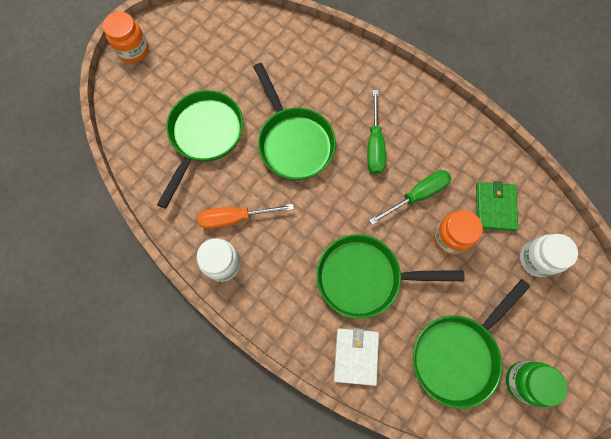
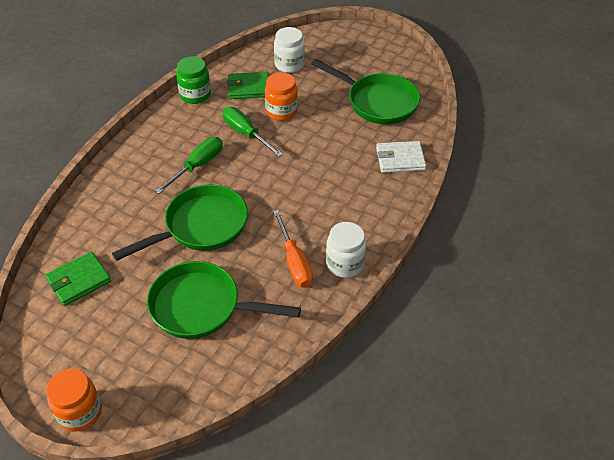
camera: 100 degrees left, 25 degrees down
green pan [316,234,465,319] -> none
green screwdriver [367,90,386,174] -> green screwdriver turned 45 degrees counterclockwise [155,137,223,194]
green jar [506,361,567,407] -> green jar moved to [176,56,211,104]
none -> green wallet [45,251,111,306]

